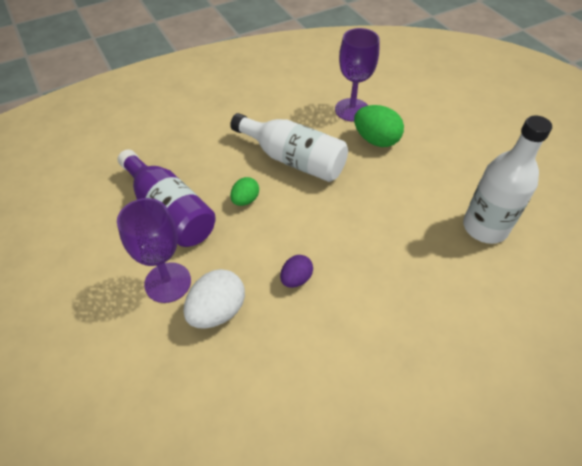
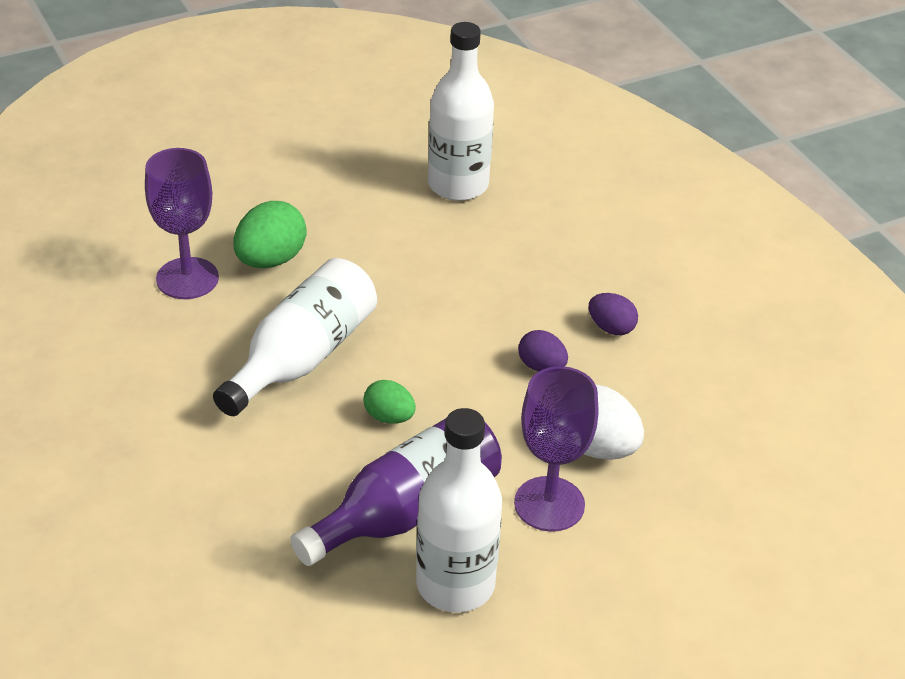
camera: 90 degrees left, 10 degrees down
none -> white bottle [416,408,502,613]
none -> purple egg [589,293,638,335]

